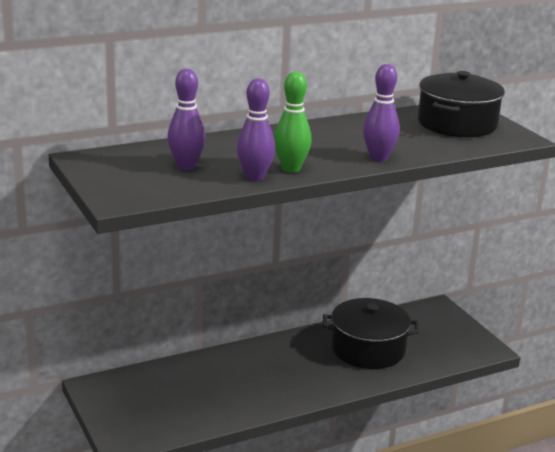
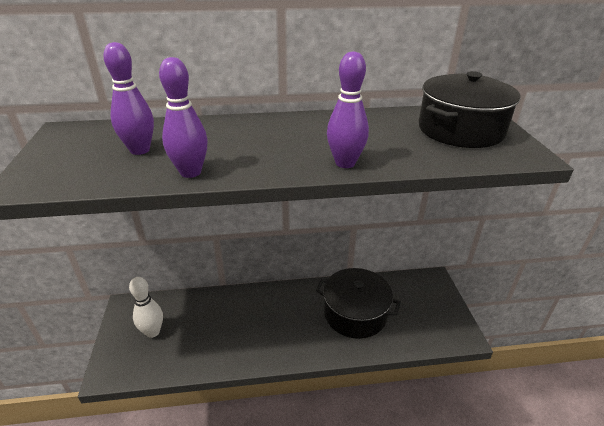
camera: 20 degrees right, 10 degrees up
green bowling pin [274,72,311,173] -> none
none -> white bowling pin [129,277,163,338]

